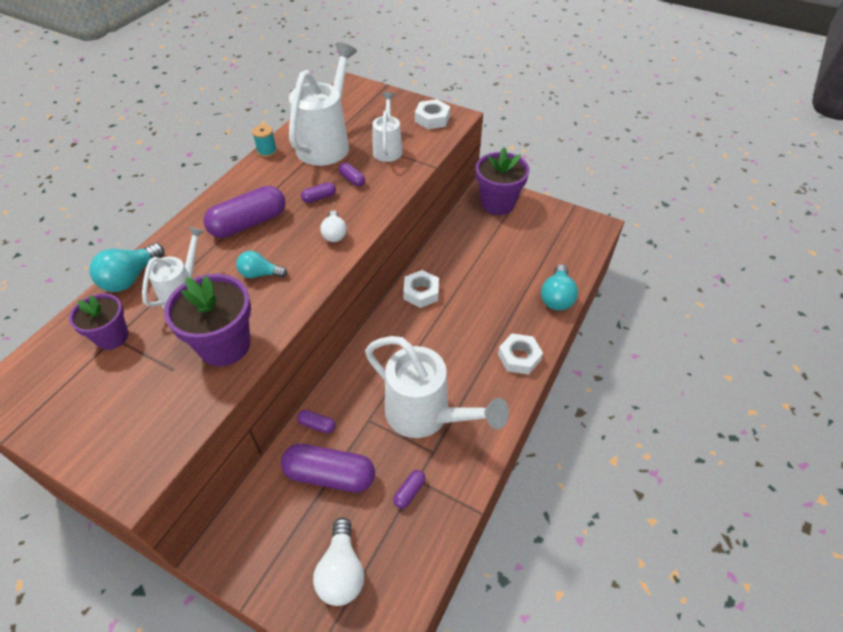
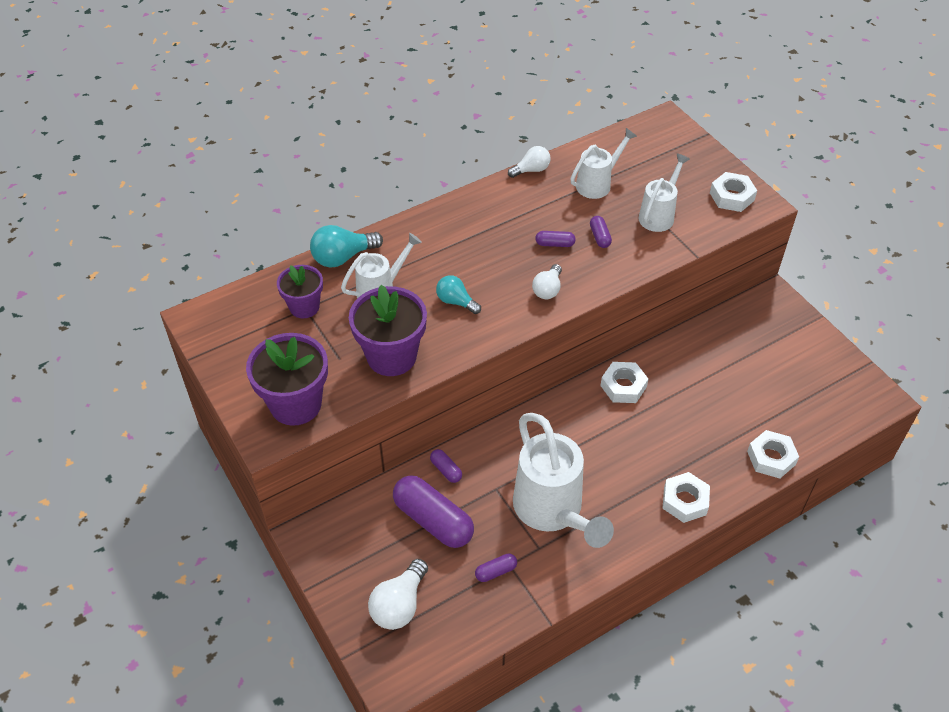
camera: 30 degrees right, 0 degrees up
purple capsule [204,186,285,238] -> none
turquoise spool [252,125,277,157] -> white light bulb [508,146,551,178]
white watering can [289,42,357,166] -> white watering can [570,128,637,199], size x0.56
purple flower pot [476,148,530,215] -> purple flower pot moved to [246,333,328,426]
turquoise light bulb [541,264,578,310] -> white nut [747,430,799,478]

